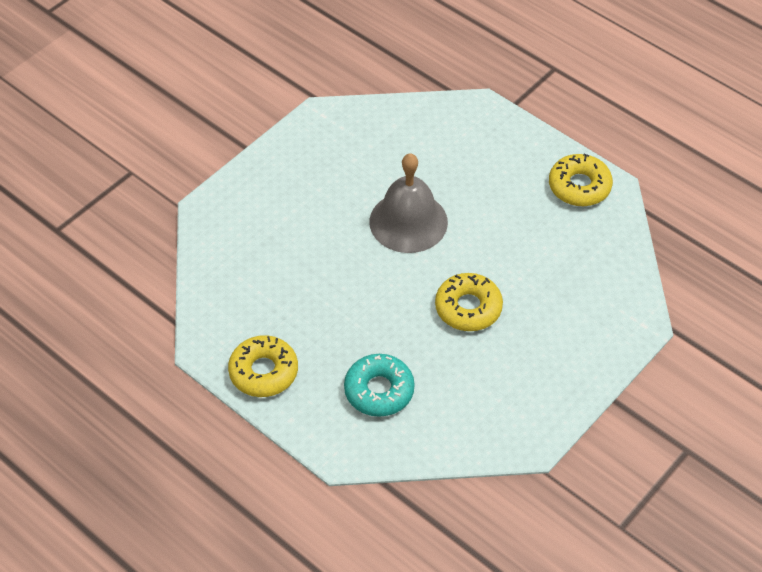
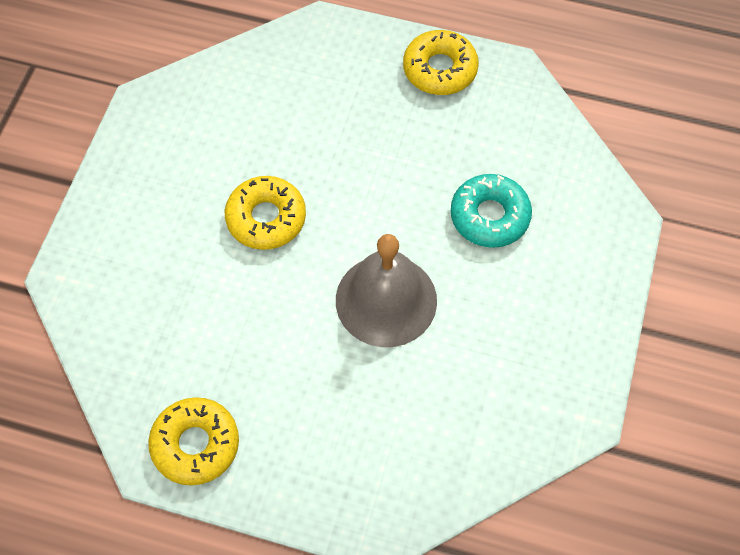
camera: 155 degrees right, 10 degrees up
turquoise donut [344,354,415,417] -> turquoise donut moved to [451,174,532,248]

